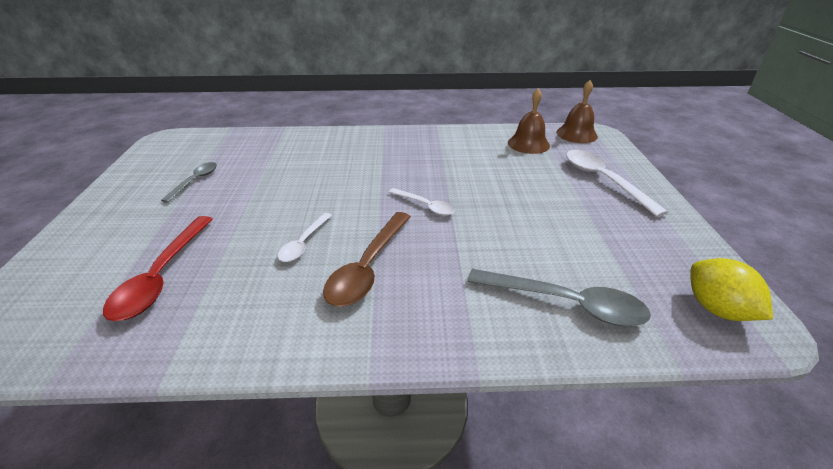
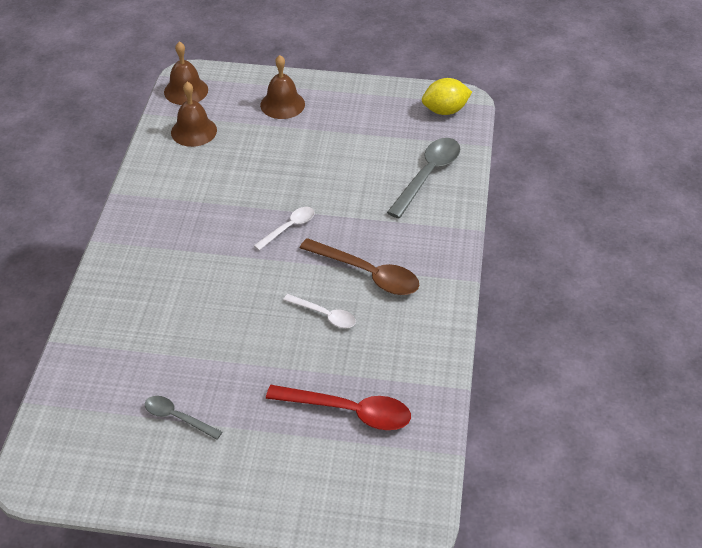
camera: 80 degrees left, 10 degrees up
white spoon [566,150,668,217] -> brown bell [260,55,305,119]

